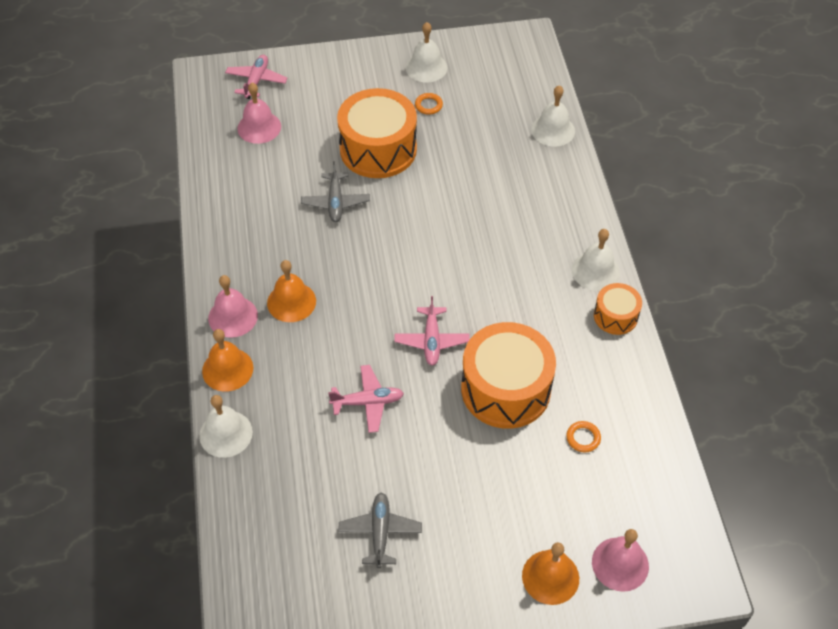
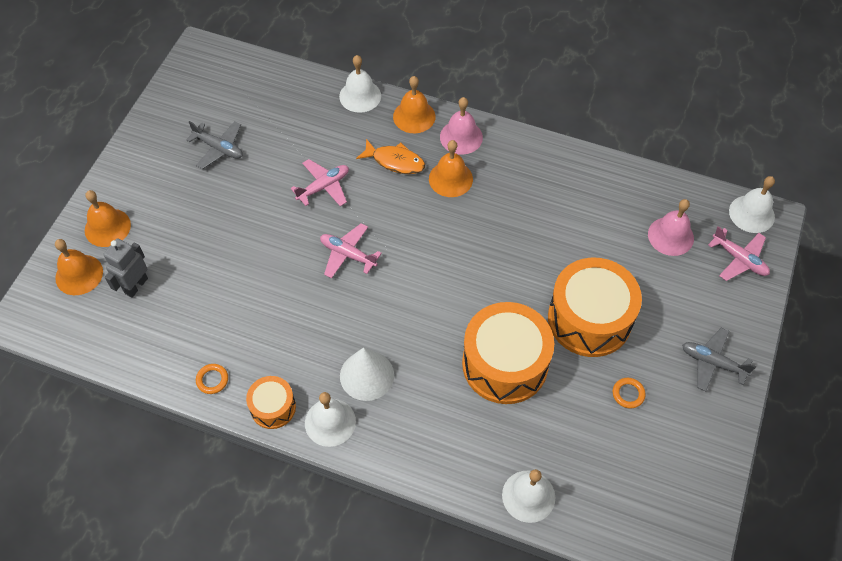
camera: 120 degrees right, 5 degrees up
grey plane [301,161,370,222] -> grey plane moved to [682,328,756,391]
pink plane [328,365,404,433] -> pink plane turned 150 degrees counterclockwise [291,159,349,206]
white bell [406,22,447,83] -> white bell moved to [729,176,775,233]
orange drum [461,322,556,429] -> orange drum moved to [462,302,554,404]
orange ring [566,421,601,452] -> orange ring moved to [196,364,228,394]
pink bell [592,529,649,592] -> orange bell [55,239,103,295]
none -> grey robot [103,238,148,298]
none -> white cone [340,347,394,401]
none -> orange fish [356,139,425,174]

